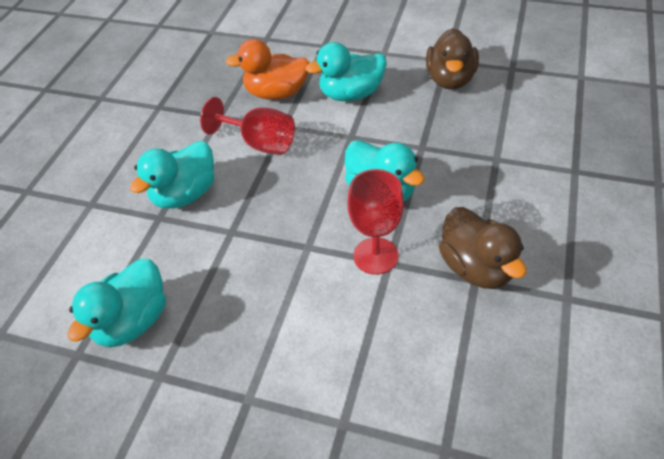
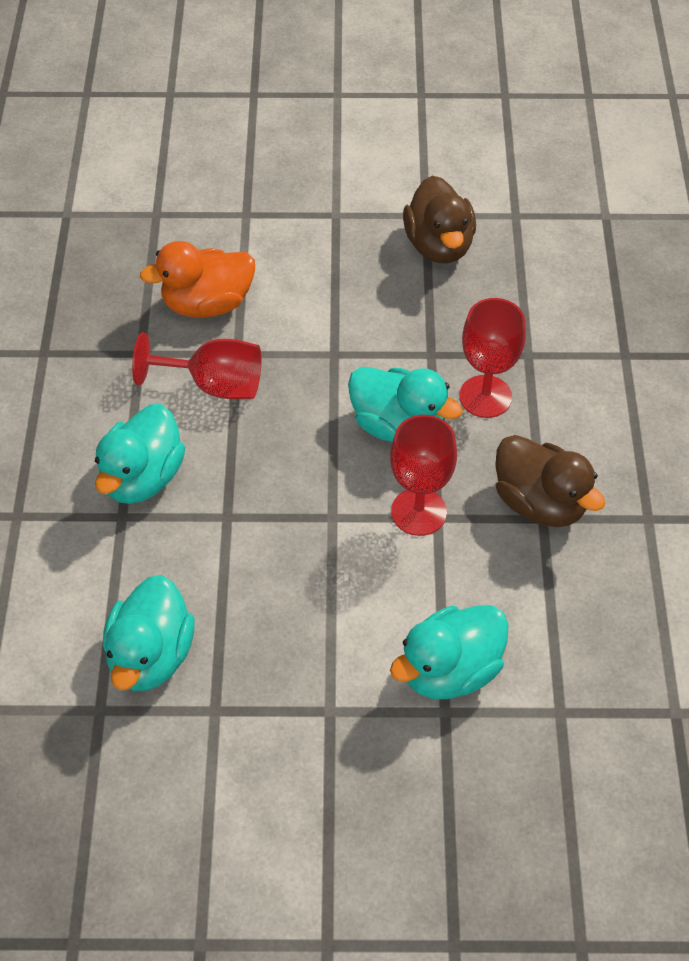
camera: 20 degrees left, 5 degrees up
turquoise duck [306,42,387,101] -> turquoise duck moved to [390,605,509,699]
none -> red goblet [459,298,526,418]

